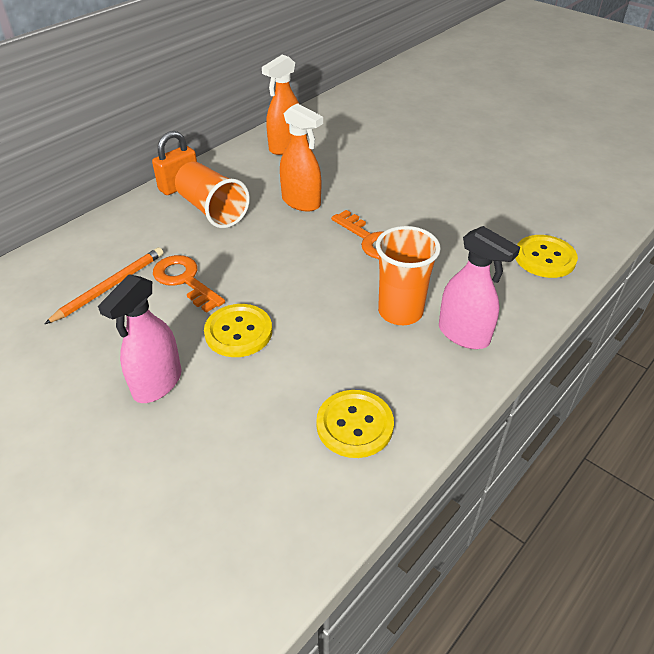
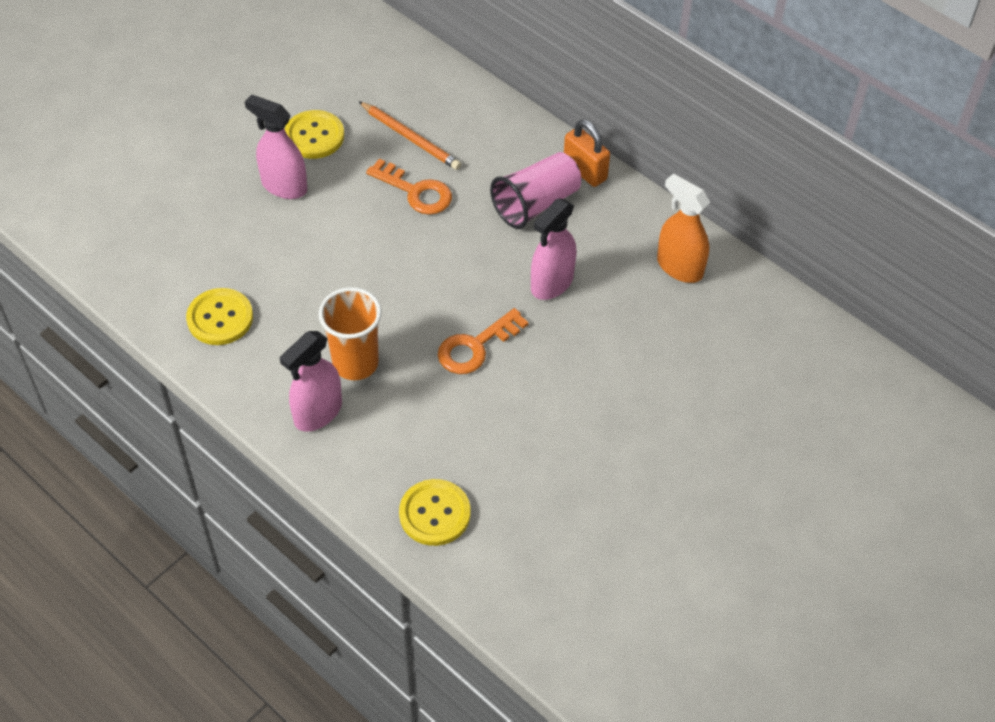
camera: 90 degrees right, 10 degrees up
orange key [153,255,225,313] -> orange key turned 75 degrees clockwise [366,159,452,215]
orange cup [175,161,250,228] -> pink cup [490,152,581,229]
yellow button [204,304,272,357] -> yellow button moved to [284,110,344,159]
orange spray bottle [280,103,323,212] -> pink spray bottle [531,198,577,300]

